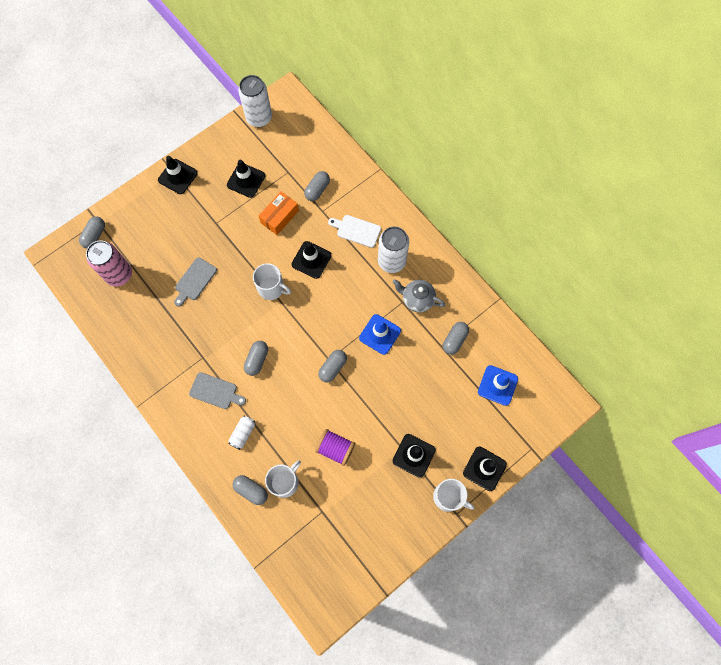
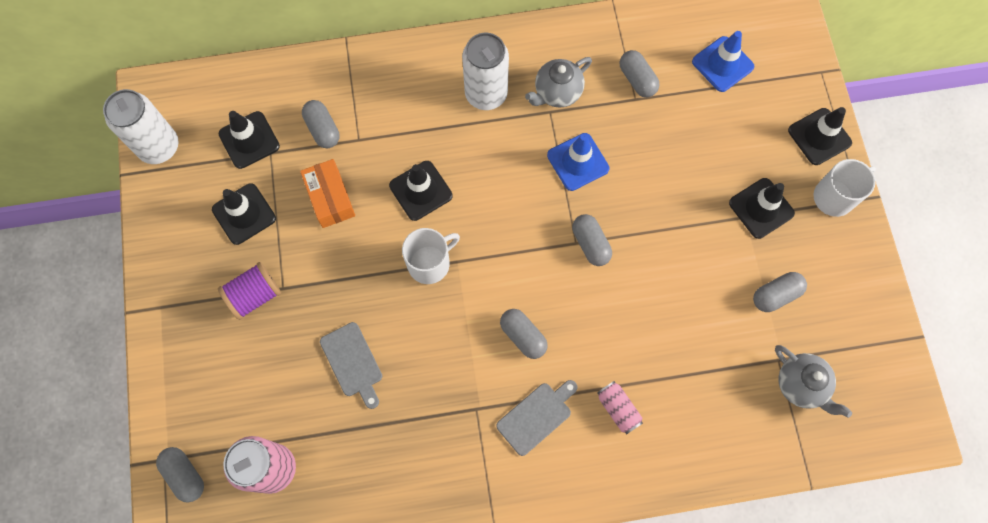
camera: 60 degrees left, 0 degrees up
black traffic cone [158,156,198,194] -> black traffic cone moved to [219,111,280,169]
white can [228,416,255,450] -> pink can [597,381,643,434]
grey capsule [233,475,268,505] -> grey capsule moved to [753,272,807,312]
white mug [265,460,301,498] -> none
purple spool [315,429,355,466] -> purple spool moved to [218,262,281,320]
white cutting board [328,215,381,248] -> none
none -> grey teapot [775,345,852,418]

